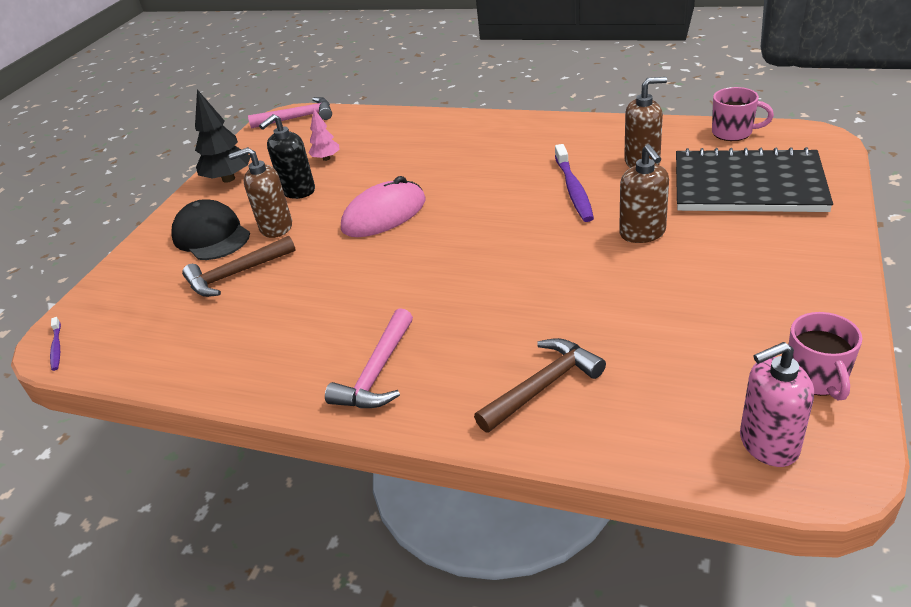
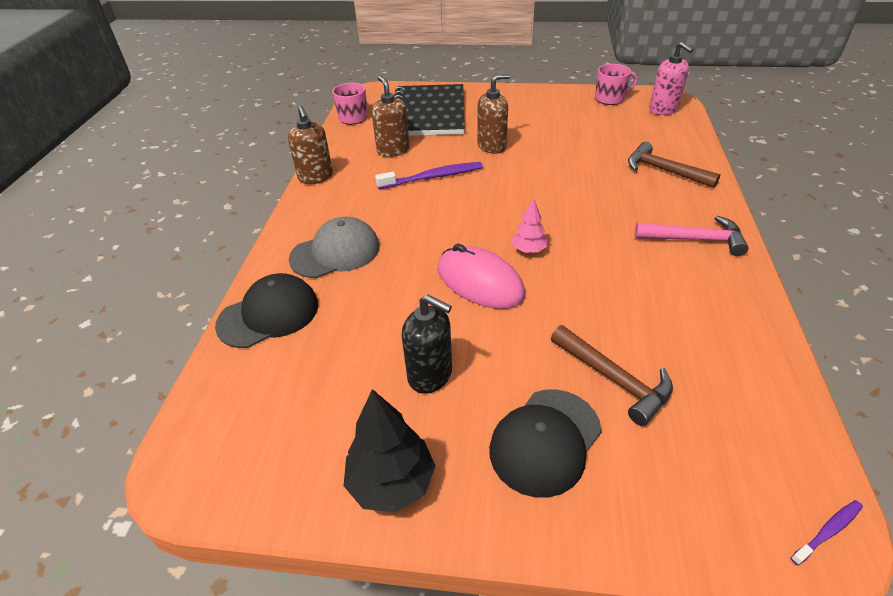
camera: 105 degrees left, 5 degrees up
brown soap dispenser [229,147,292,238] -> brown soap dispenser moved to [288,106,333,184]
pink hammer [248,97,332,128] -> none
pink tree [309,109,340,161] -> pink tree moved to [511,198,547,253]
none -> black cap [215,273,318,348]
none -> grey cap [289,217,380,278]

